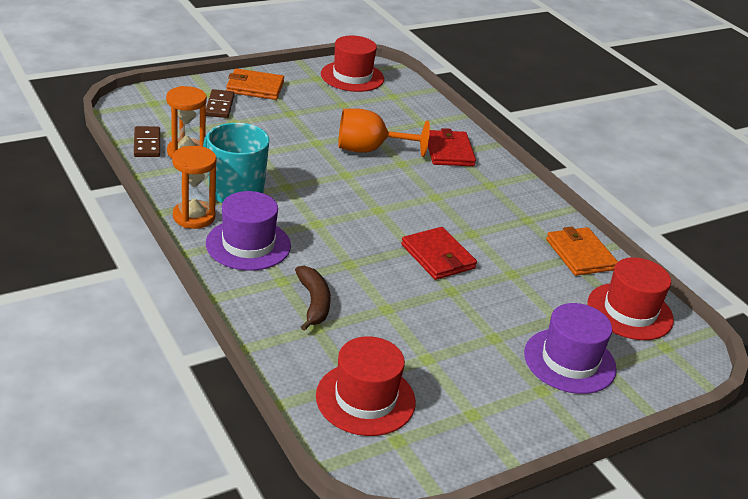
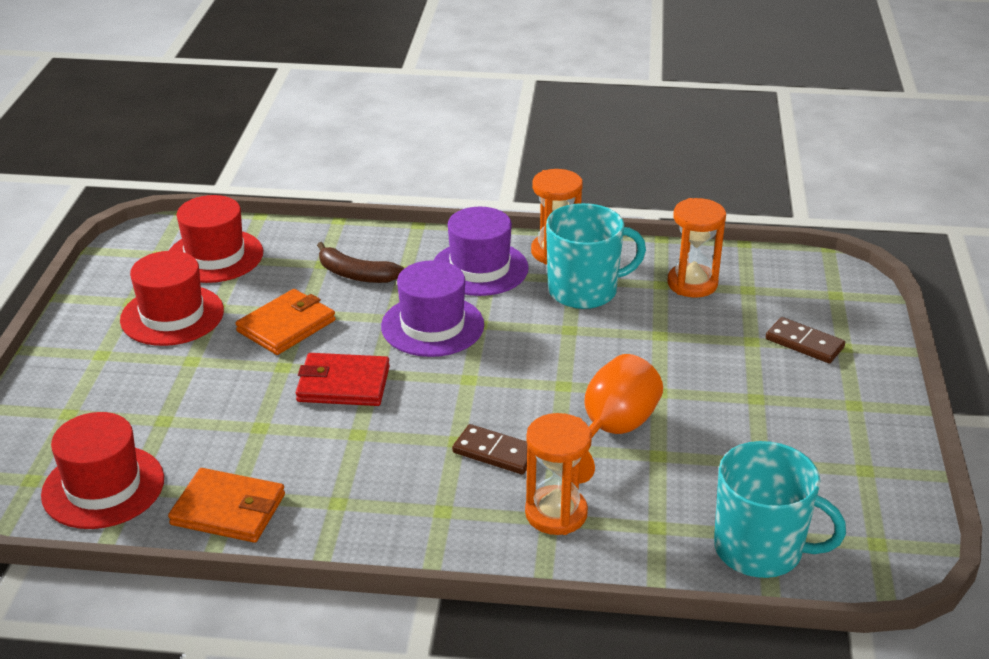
camera: 130 degrees right, 0 degrees up
brown domino [134,126,160,157] -> brown domino moved to [452,424,527,475]
orange wallet [226,68,284,100] -> orange wallet moved to [235,289,335,355]
red hat [321,35,384,92] -> red hat moved to [120,251,224,346]
red wallet [428,128,476,166] -> orange hourglass [525,413,592,535]
purple hat [524,303,617,394] -> purple hat moved to [381,260,484,357]
none -> turquoise mug [714,441,846,578]

